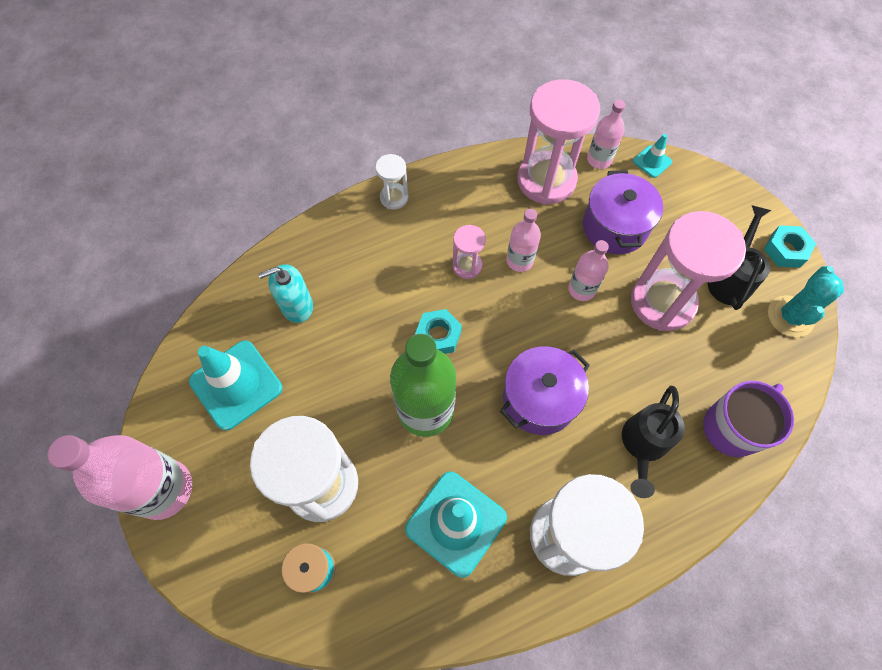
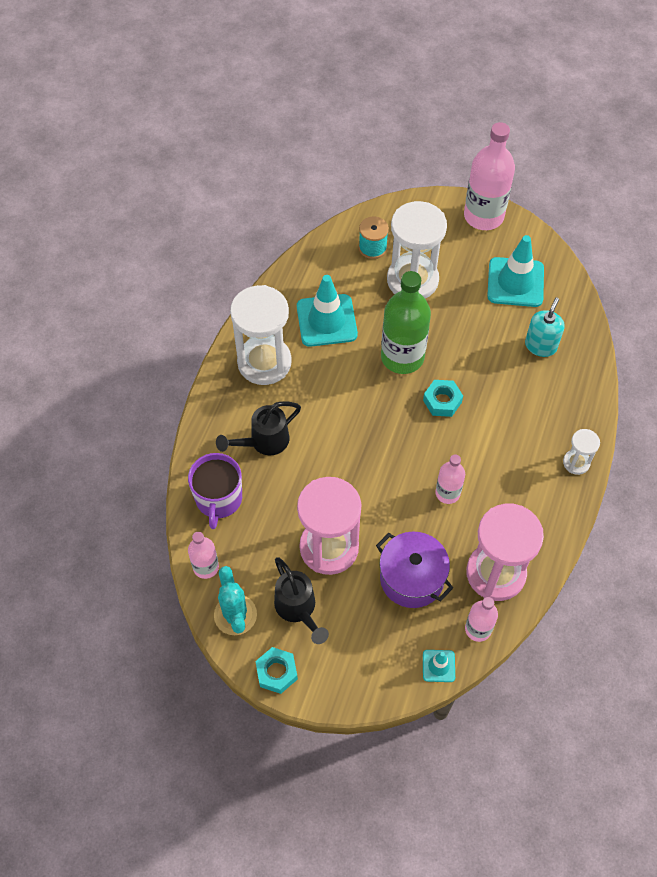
camera: 135 degrees right, 5 degrees down
pink hourglass [452,225,486,279] -> none
purple pot [500,346,590,435] -> none
pink bottle [568,240,609,301] -> pink bottle moved to [188,532,219,579]
black watering can [622,385,685,498] -> black watering can turned 105 degrees counterclockwise [216,401,301,455]

